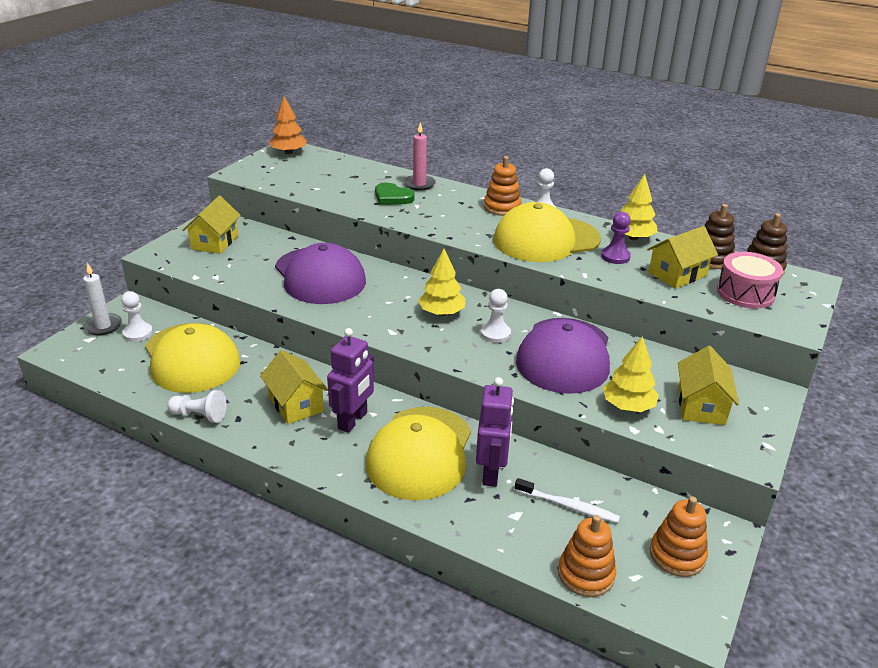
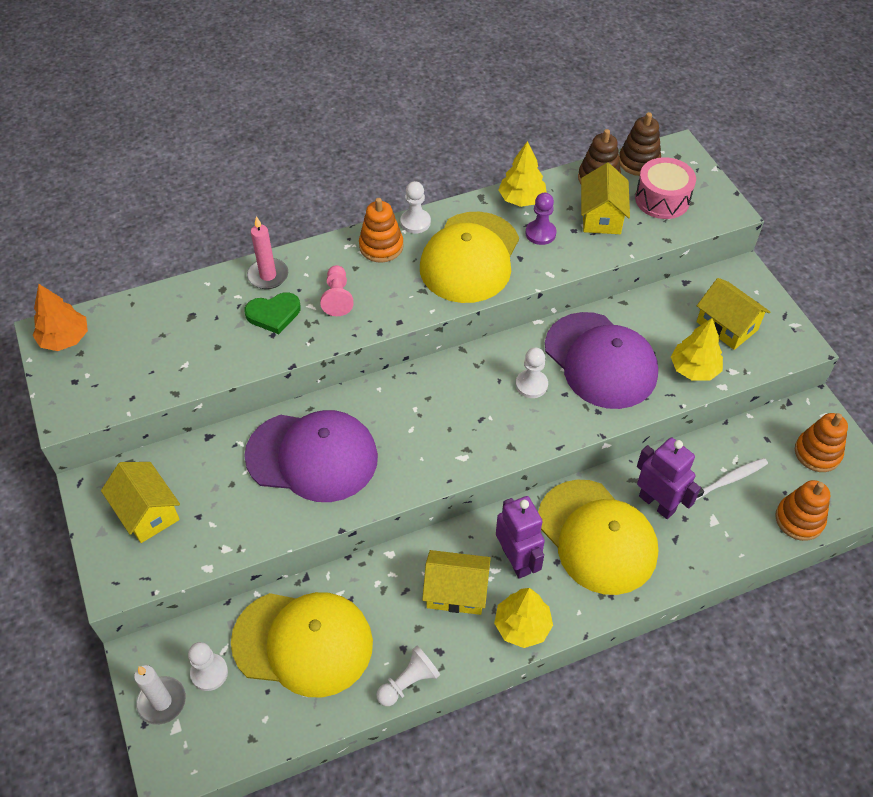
camera: 50 degrees left, 20 degrees up
yellow tree [418,249,465,316] -> yellow tree moved to [494,588,553,648]
none -> pink pawn [320,265,353,316]

